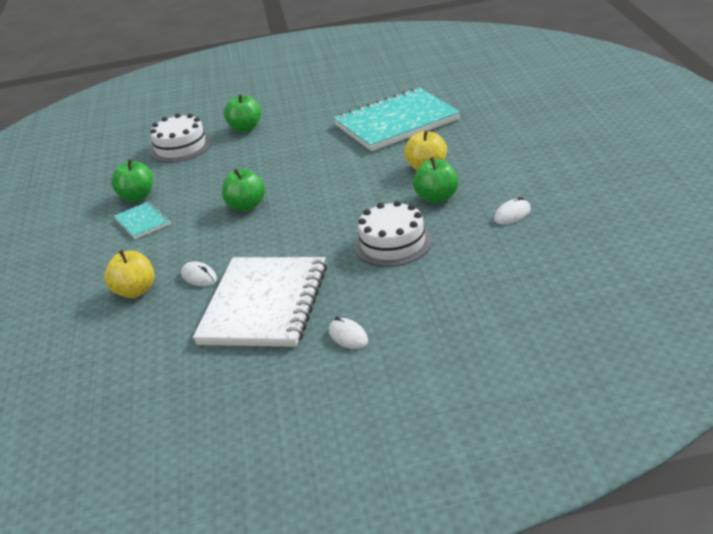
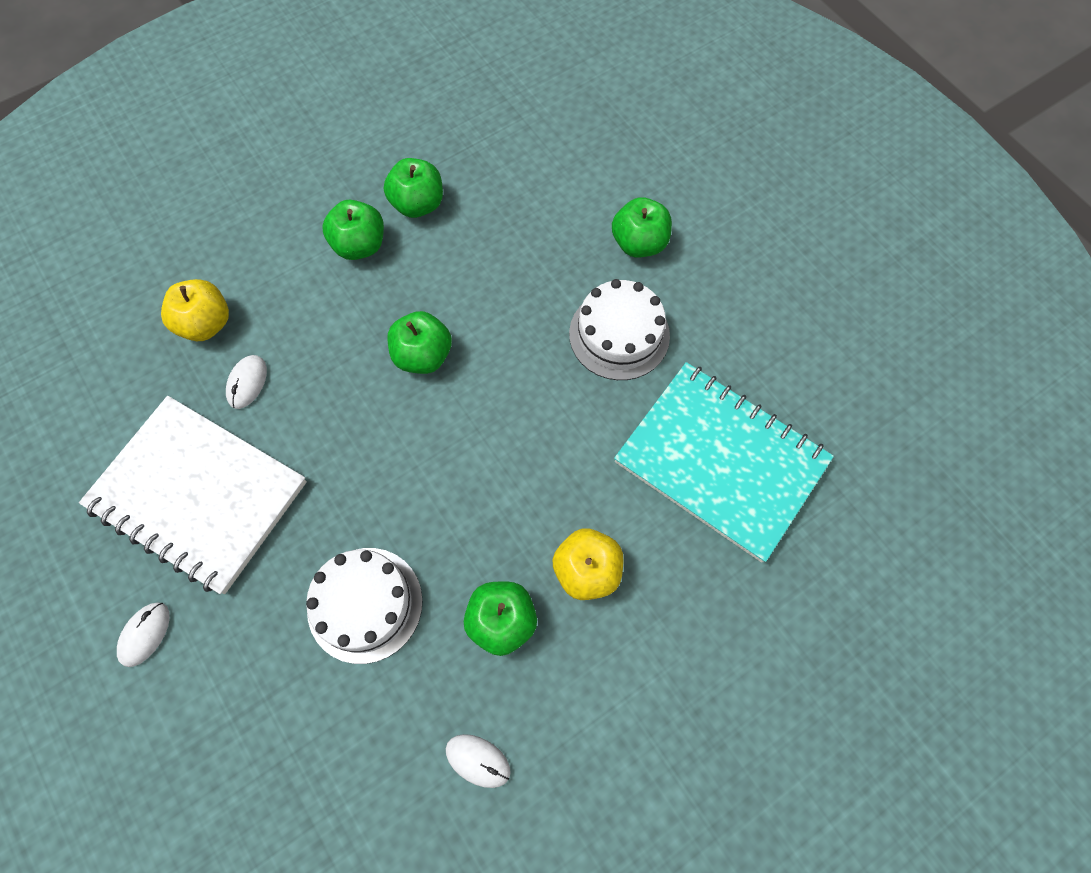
camera: 60 degrees right, 35 degrees up
turquoise notebook [114,201,171,239] -> green apple [322,200,384,260]
white cake [150,114,212,163] -> white cake moved to [569,279,670,380]
white notebook [193,257,327,347] -> white notebook turned 45 degrees clockwise [79,396,307,594]

